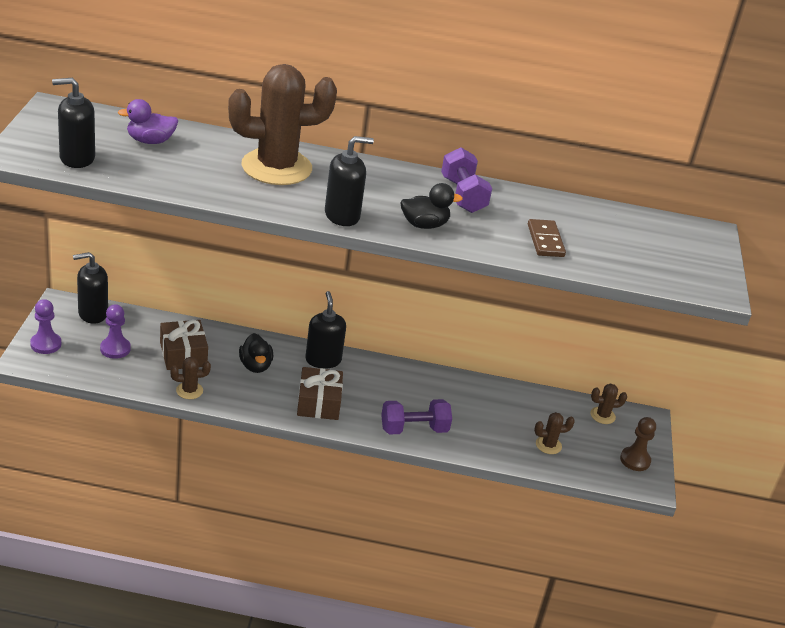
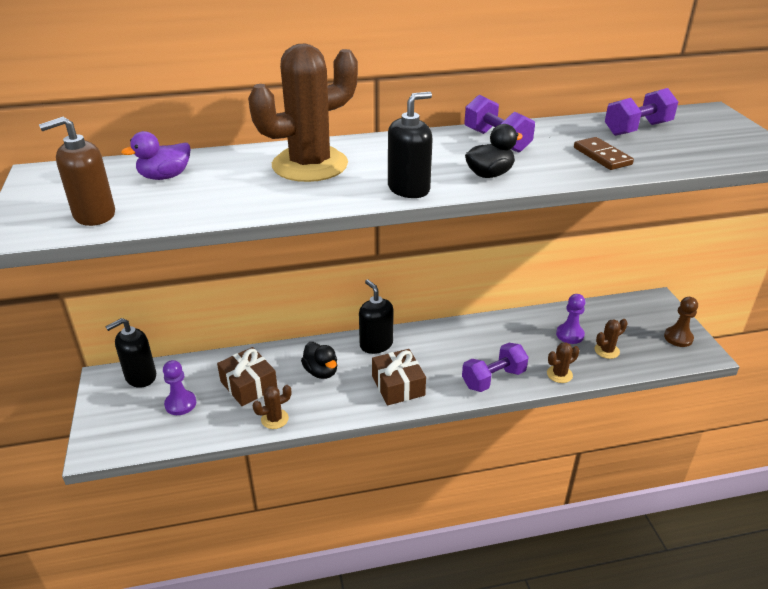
camera: 15 degrees left, 0 degrees up
purple pawn [30,299,61,354] -> purple pawn moved to [556,294,585,344]
black soap dispenser [52,78,95,168] -> brown soap dispenser [39,117,115,226]
brown cactus [590,384,627,424] -> brown cactus moved to [547,342,579,383]
none -> purple dumbbell [605,88,678,136]

